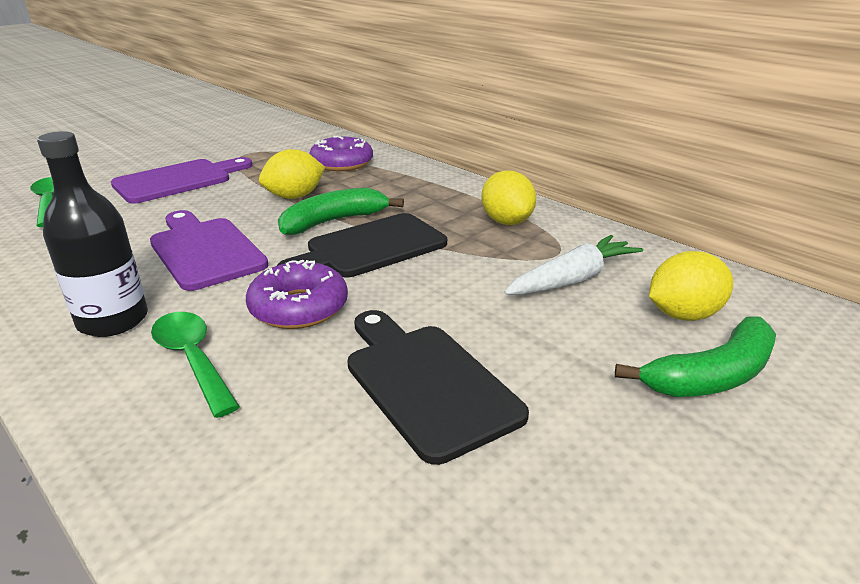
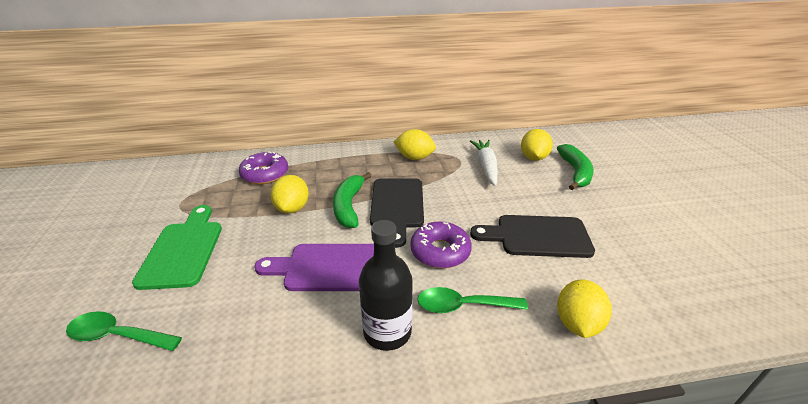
camera: 55 degrees left, 5 degrees up
purple cutting board [111,157,252,203] -> green cutting board [132,205,222,290]
none -> yellow lemon [557,279,612,338]

